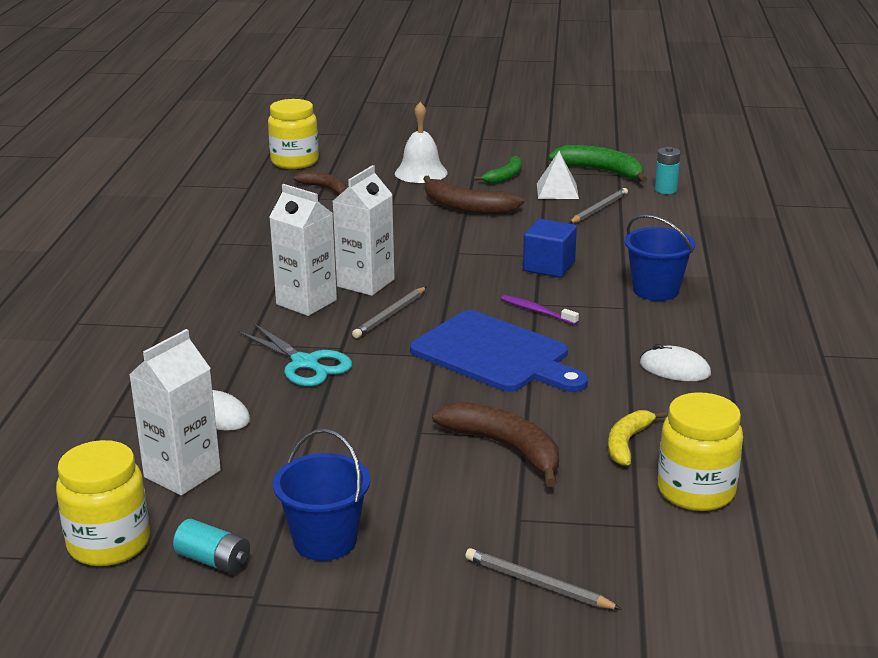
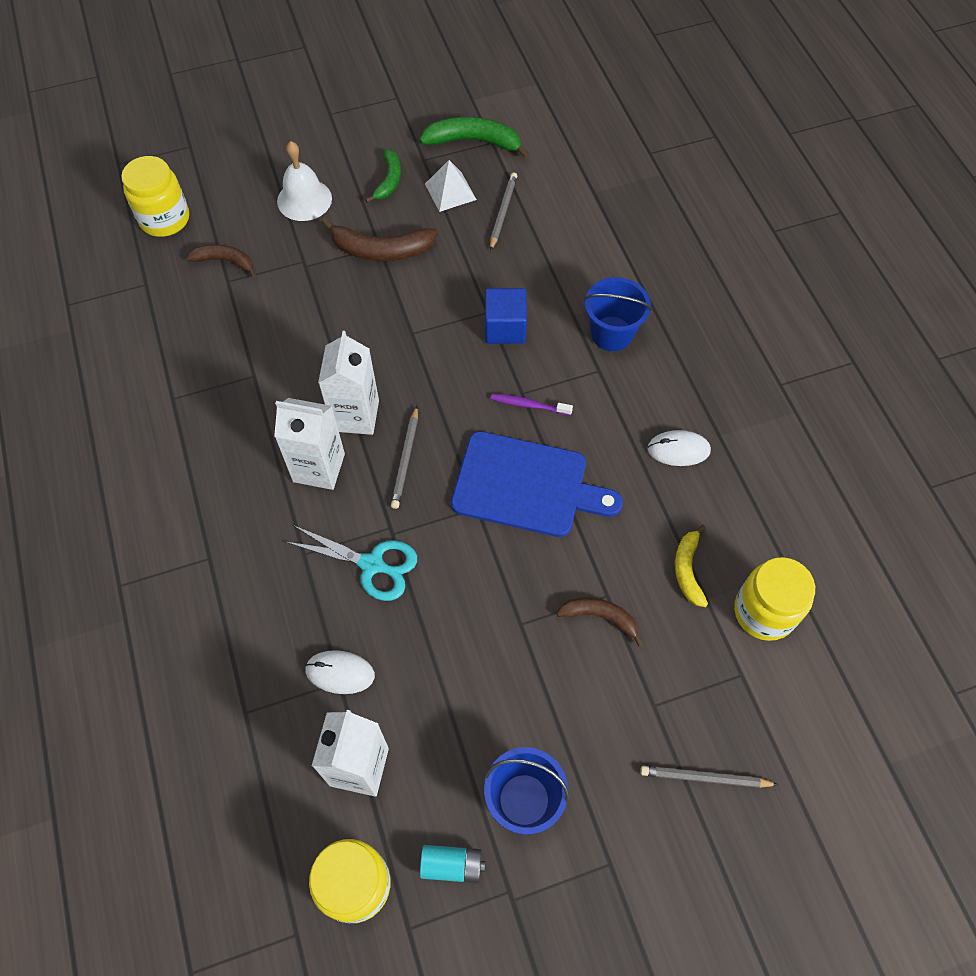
camera: 25 degrees left, 35 degrees up
brown banana [432,402,559,487] -> brown banana [556,597,643,647], size x0.63
turquoise battery [655,147,681,194] -> none

